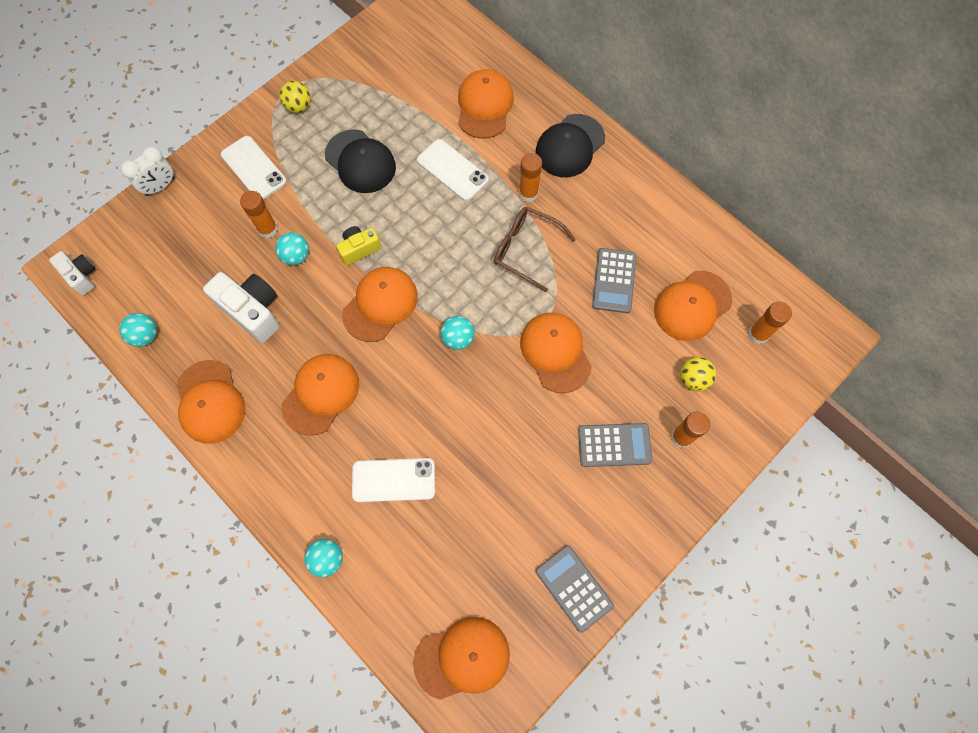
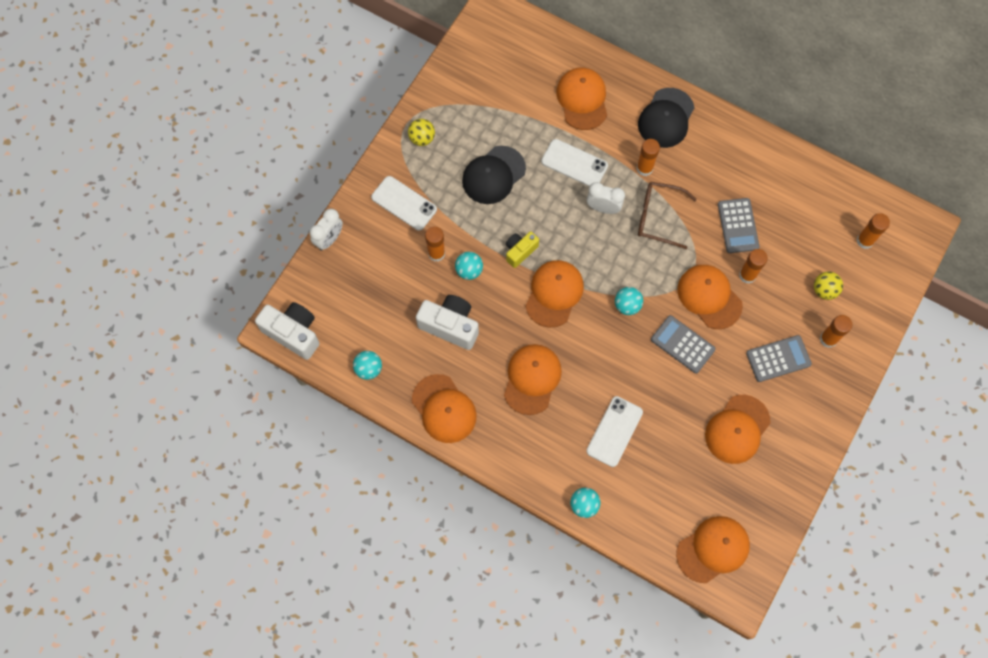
camera: 15 degrees left, 0 degrees up
white camera [49,251,95,295] -> white camera [255,302,320,360], size x1.66
black cap [325,129,396,193] -> black cap turned 105 degrees clockwise [462,146,526,204]
white phone [352,458,435,502] -> white phone turned 45 degrees counterclockwise [586,396,643,467]
grey calculator [536,545,614,633] -> grey calculator moved to [651,315,716,374]
orange cap [654,271,732,341] -> orange cap moved to [705,395,770,464]
none -> white clock [587,182,625,214]
none -> orange glue stick [739,249,768,283]

